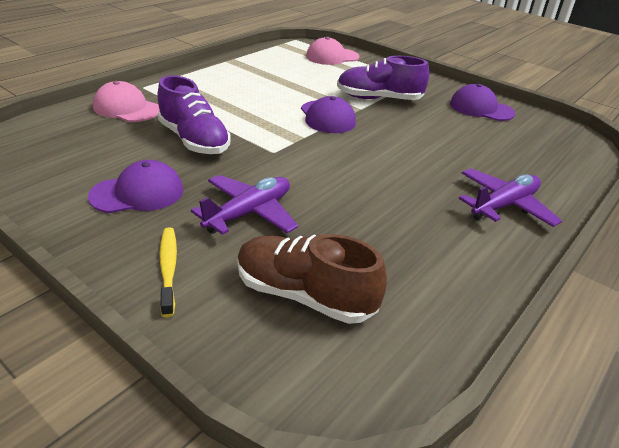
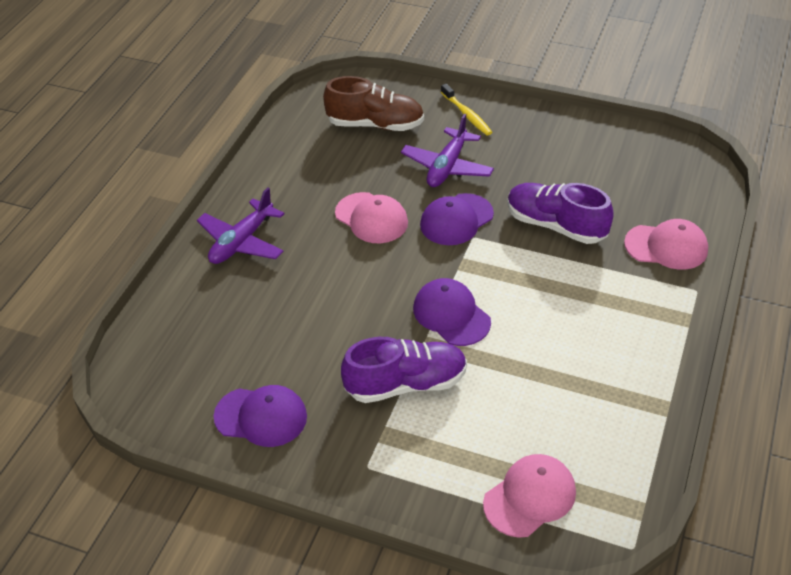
camera: 165 degrees right, 10 degrees up
purple cap [88,160,183,213] -> purple cap moved to [420,193,494,245]
none -> pink cap [335,192,408,243]

